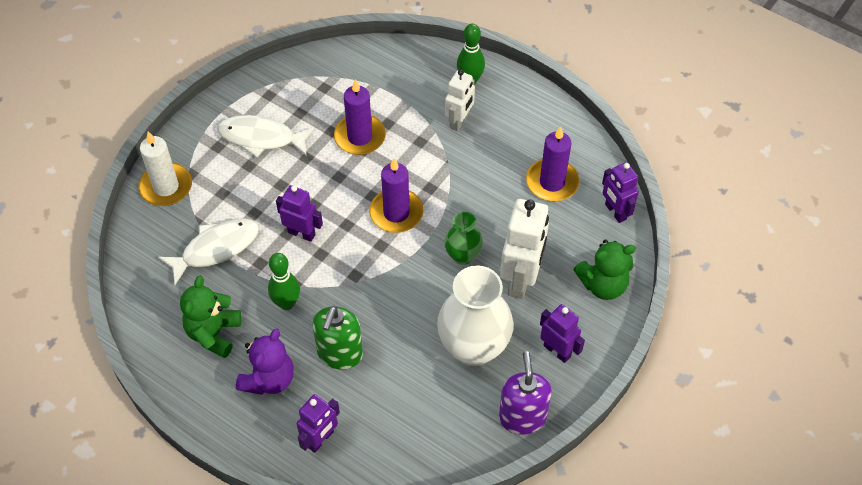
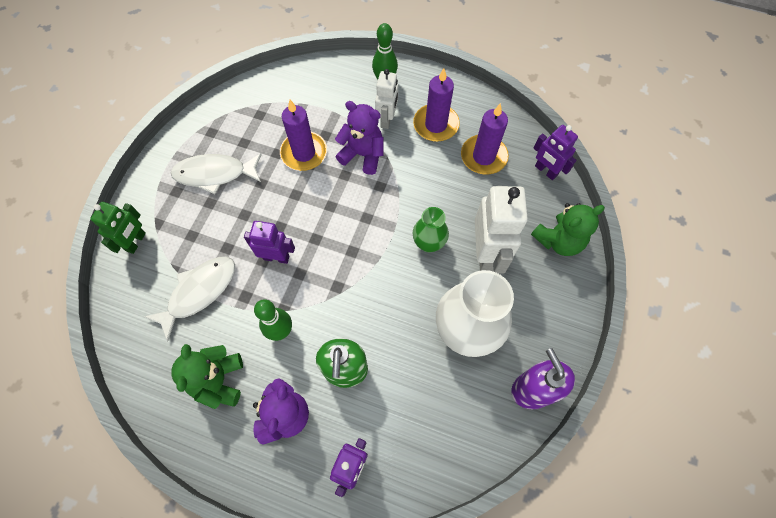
camera: 15 degrees left, 10 degrees up
white candle [138,131,192,206] -> green robot [90,202,146,254]
purple candle [369,158,424,233] -> purple candle moved to [413,68,460,142]
purple robot [540,304,585,363] -> none
none -> purple teddy bear [335,101,384,175]

